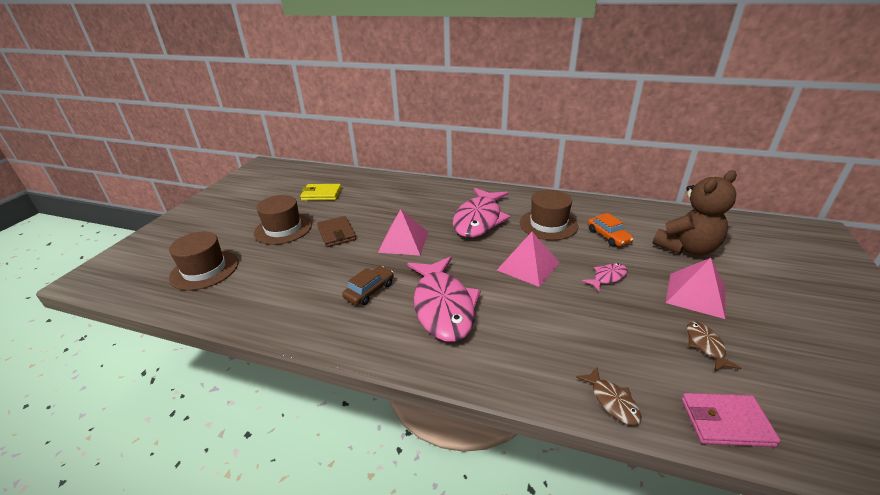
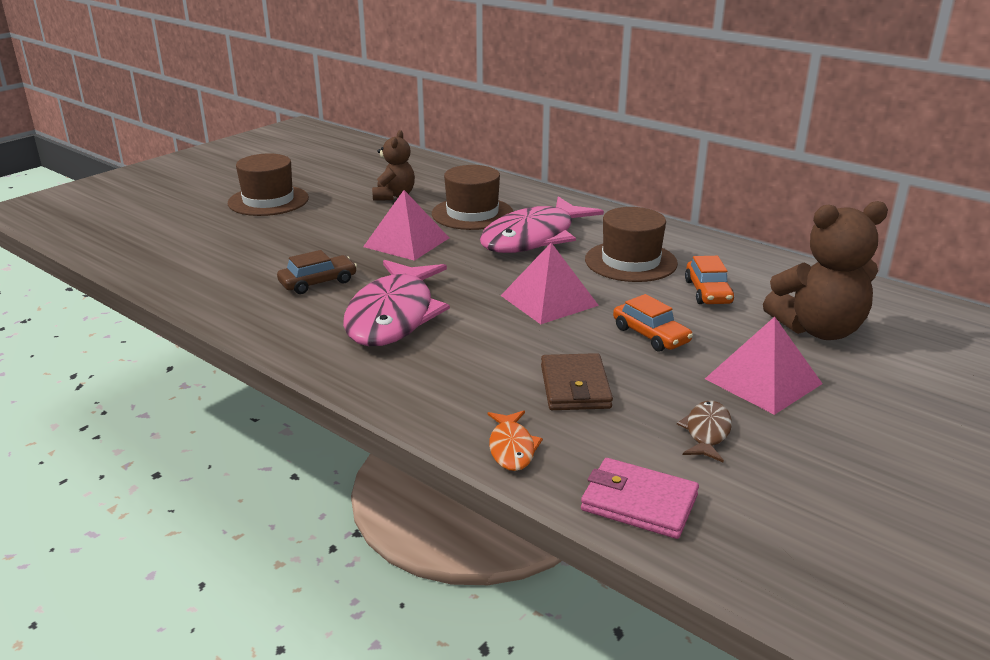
camera: 20 degrees right, 5 degrees down
brown hat [169,231,238,291] -> brown hat moved to [432,165,513,230]
yellow wallet [300,184,342,201] -> none
brown wallet [317,216,356,247] -> brown wallet moved to [541,353,613,410]
brown fish [576,367,641,425] -> orange fish [488,411,543,471]
pink fish [582,263,628,291] -> orange car [613,294,693,352]
none -> brown teddy bear [372,130,415,201]

